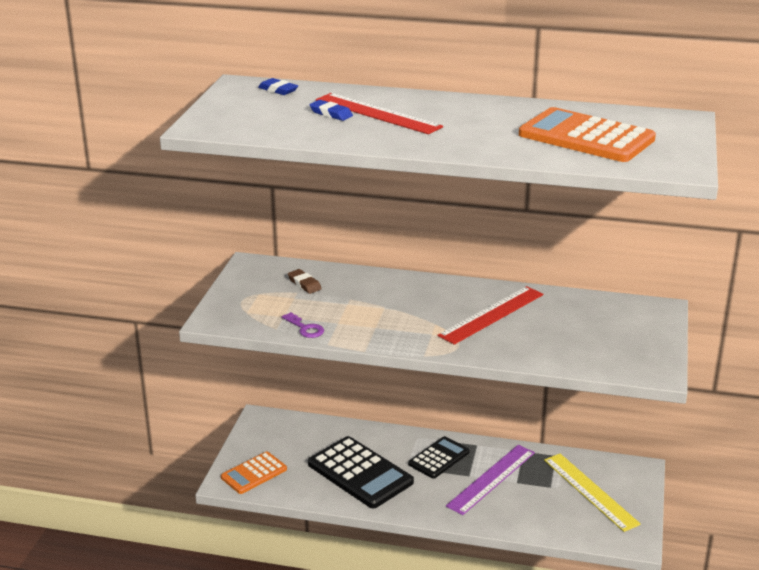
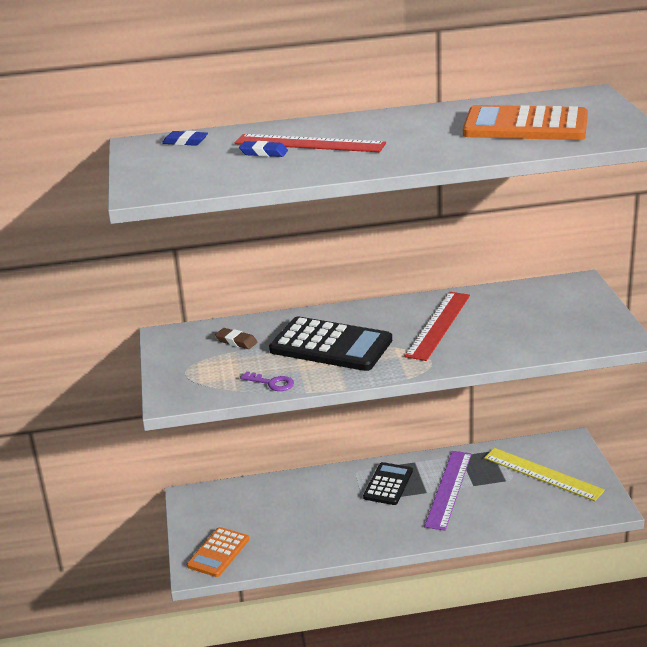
camera: 20 degrees left, 0 degrees up
black calculator [308,436,414,508] -> black calculator moved to [269,317,392,371]

